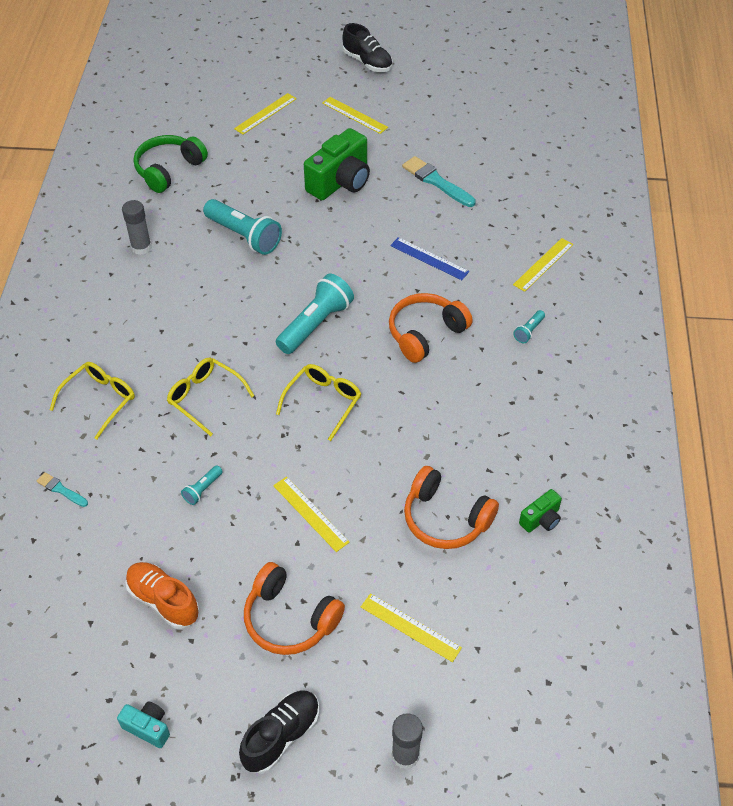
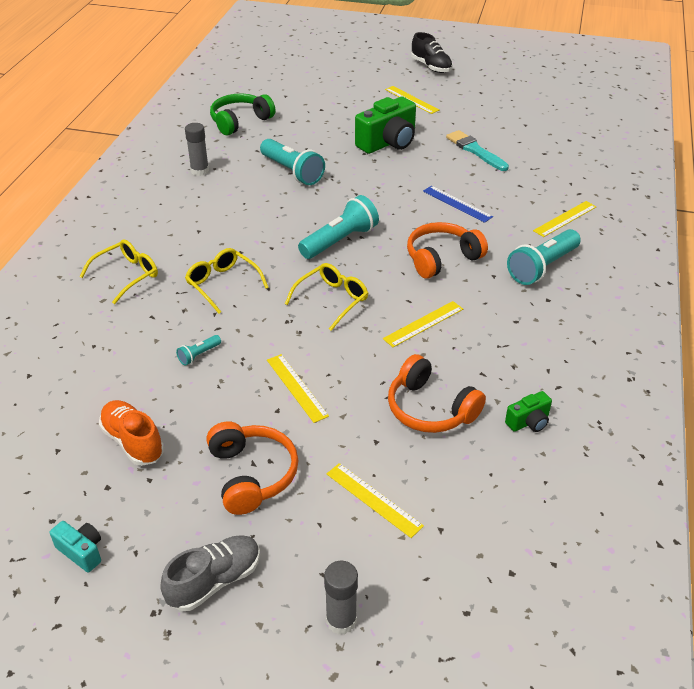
camera: 10 degrees right, 10 degrees down
turquoise brush [37,472,88,507] -> none
yellow ruler [234,93,297,134] -> yellow ruler moved to [383,301,463,347]
black shoe [239,691,319,774] -> grey shoe [160,535,260,611]
orange headphones [244,562,345,655] -> orange headphones turned 150 degrees counterclockwise [206,421,298,515]
turquoise flashlight [513,310,545,343] -> turquoise flashlight [507,229,581,285], size x2.17

